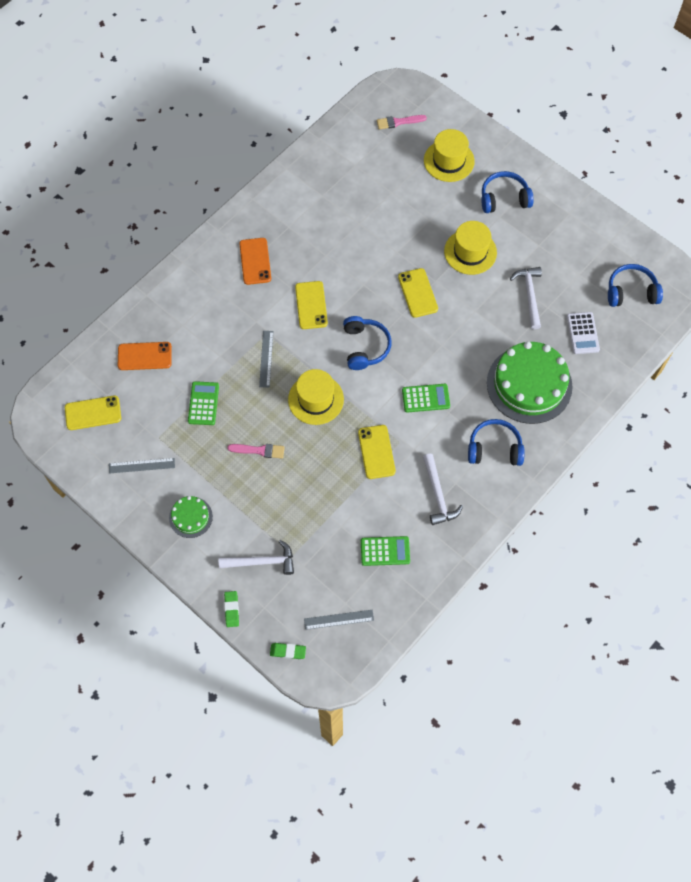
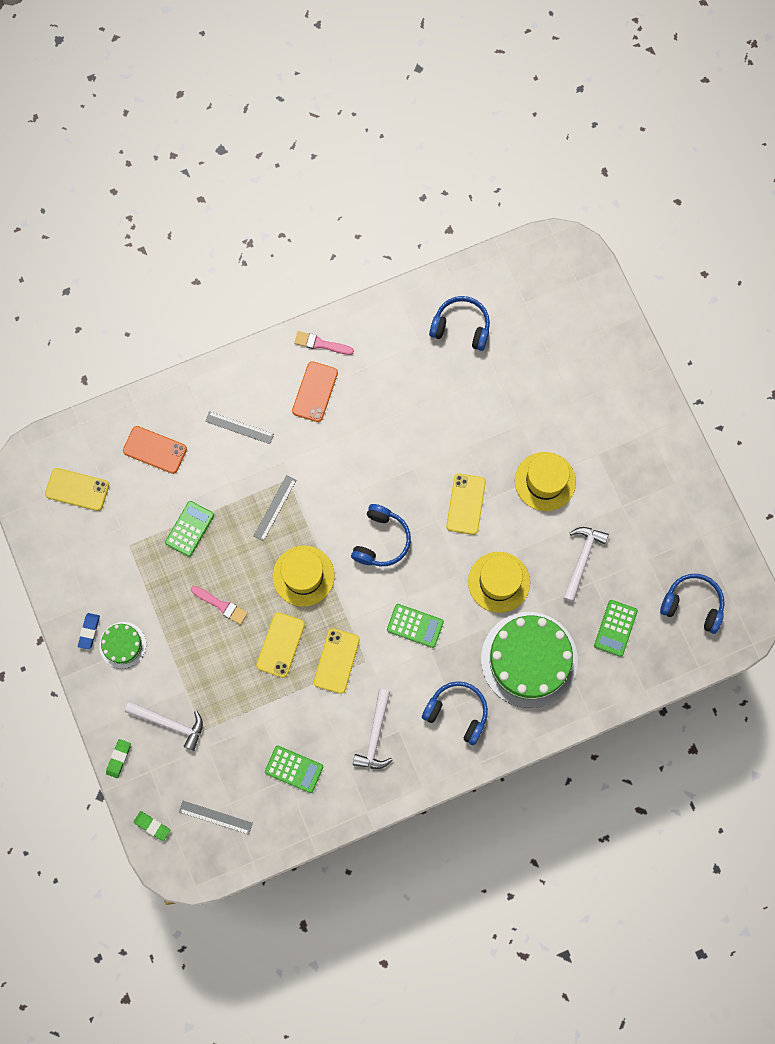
camera: 25 degrees right, 10 degrees up
grey ruler [109,458,175,473] -> grey ruler moved to [205,411,274,444]
yellow phone [295,281,328,329] -> yellow phone moved to [256,612,305,678]
pink brush [377,115,427,129] -> pink brush moved to [294,331,354,355]
yellow hat [424,129,475,182] -> yellow hat moved to [468,552,530,613]
blue headphones [481,171,534,213] -> blue headphones moved to [429,296,490,351]
white calculator [567,312,600,354] -> green calculator [594,600,638,657]
none -> blue eraser [78,613,100,650]

